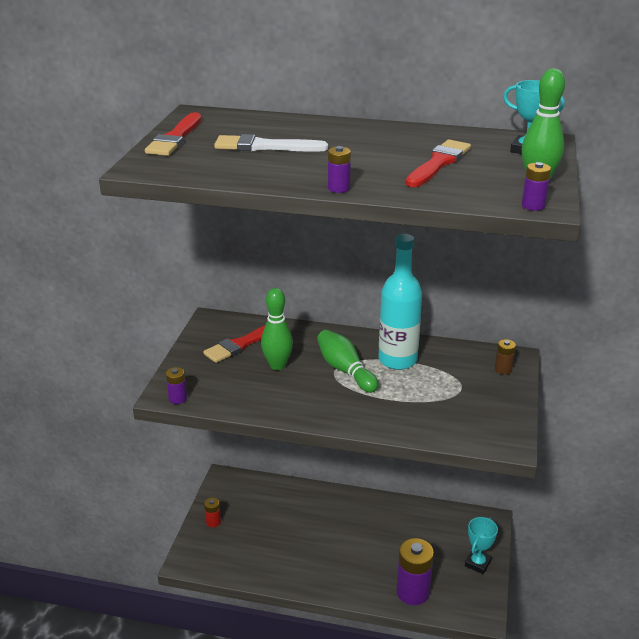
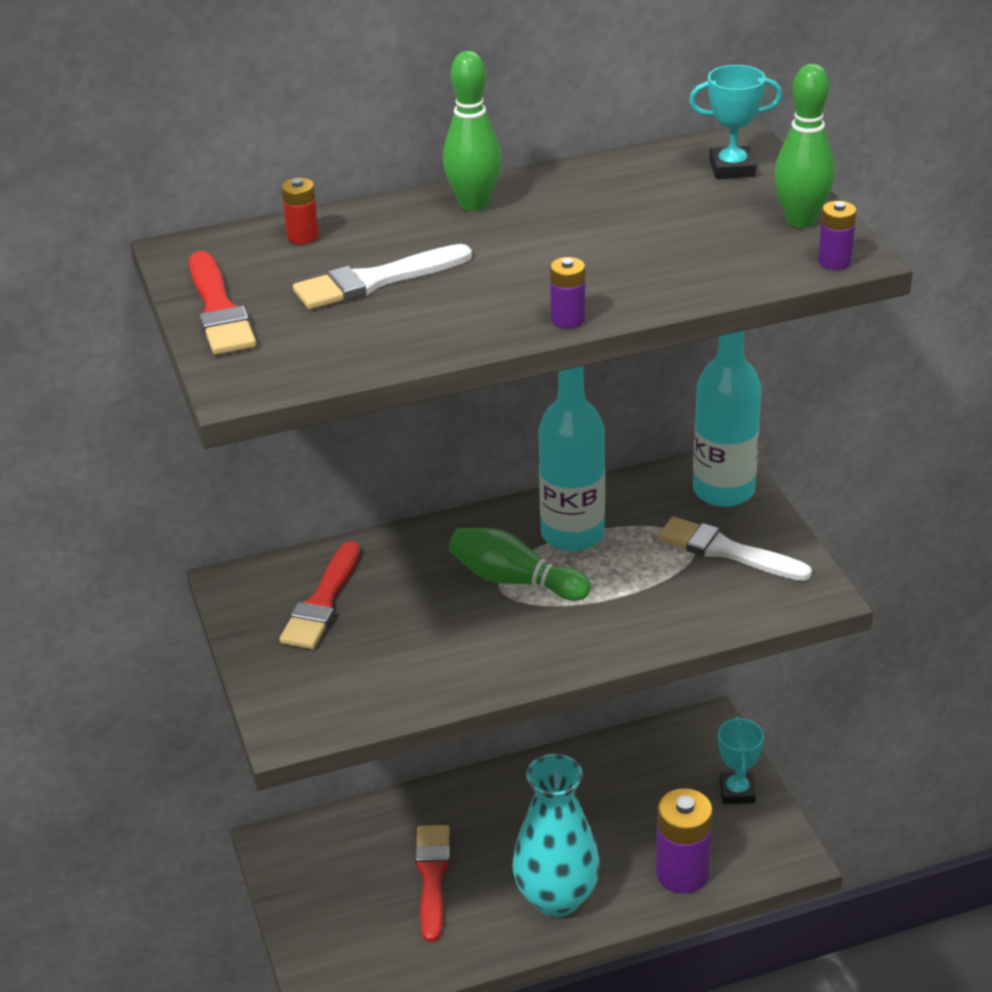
camera: 30 degrees left, 5 degrees up
purple battery [166,367,187,404] -> none
red battery [204,498,221,527] -> red battery moved to [281,178,319,244]
green bowling pin [261,288,293,370] -> green bowling pin moved to [443,51,501,211]
red brush [406,139,471,187] -> red brush moved to [415,825,450,942]
brown battery [495,339,516,375] -> turquoise bottle [693,331,762,507]
none -> turquoise vase [512,754,600,917]
none -> white brush [658,517,812,581]

